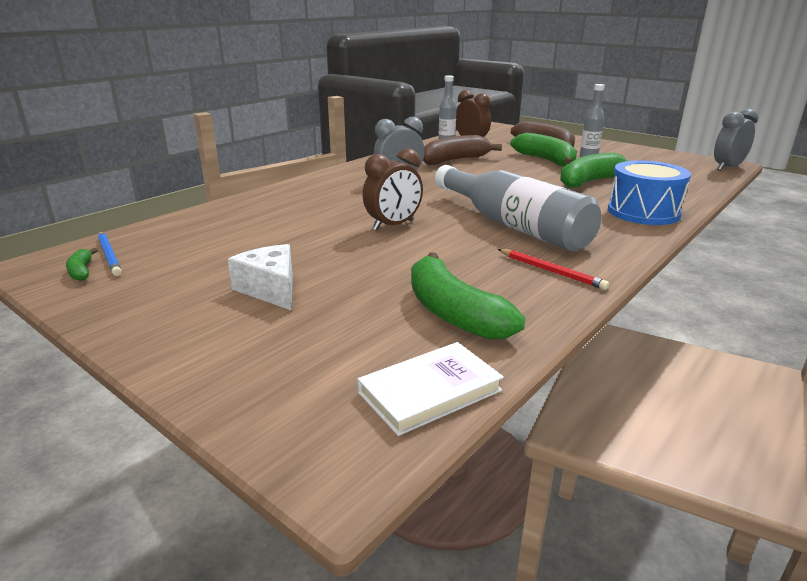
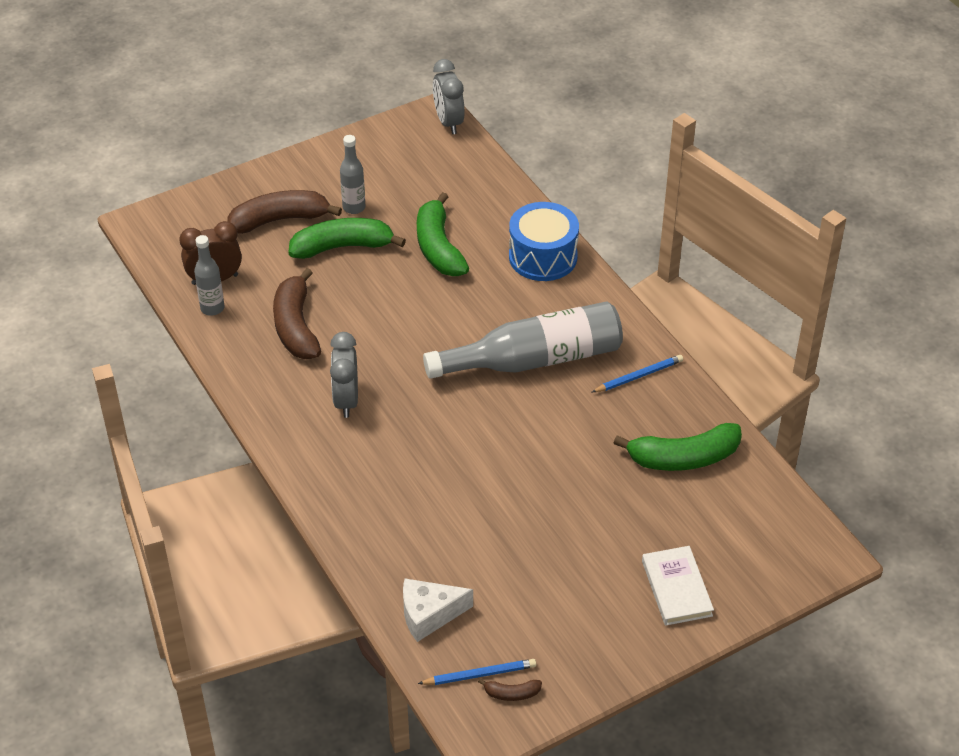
camera: 70 degrees left, 20 degrees up
green banana [66,248,98,281] -> brown banana [478,678,542,701]
white cheese [227,244,293,311] -> white cheese moved to [403,578,473,642]
white book [357,342,504,436] -> white book moved to [642,546,714,626]
brown clock [363,148,423,231] -> none
red pencil [498,249,609,290] -> blue pencil [592,355,683,392]

